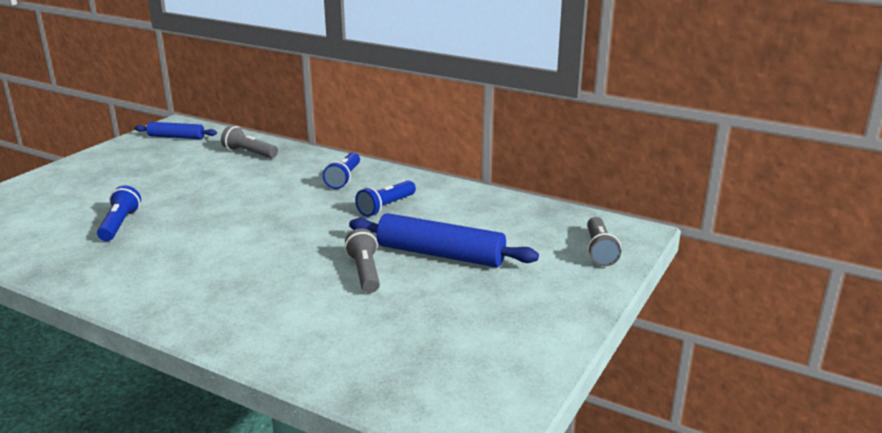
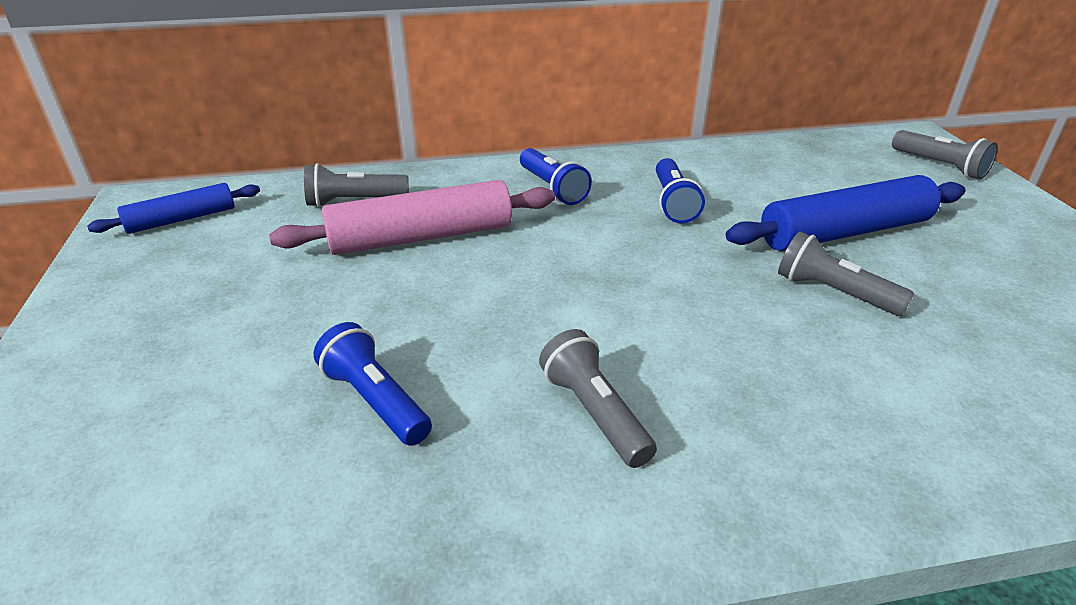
camera: 40 degrees left, 10 degrees up
none -> pink rolling pin [269,180,555,255]
none -> grey flashlight [539,329,657,468]

